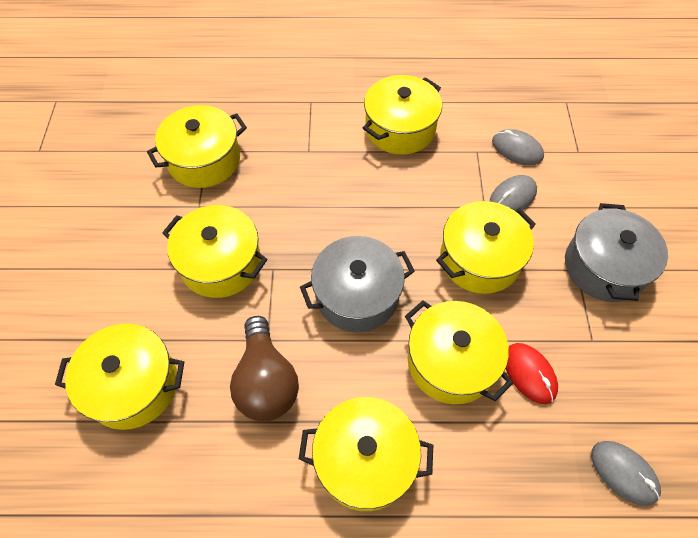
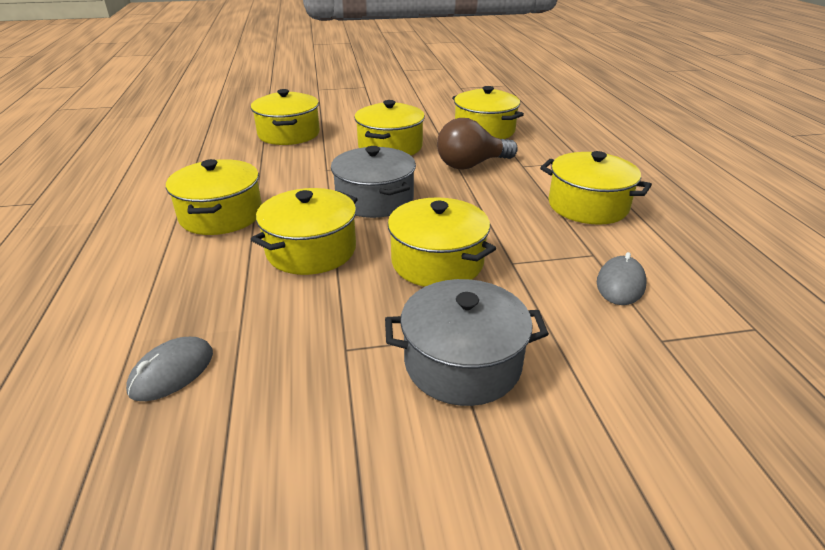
camera: 80 degrees right, 25 degrees down
brown light bulb [230,316,299,421] -> brown light bulb moved to [437,118,518,170]
grey mouse [490,175,537,211] -> none
red mouse [506,343,558,404] -> none

